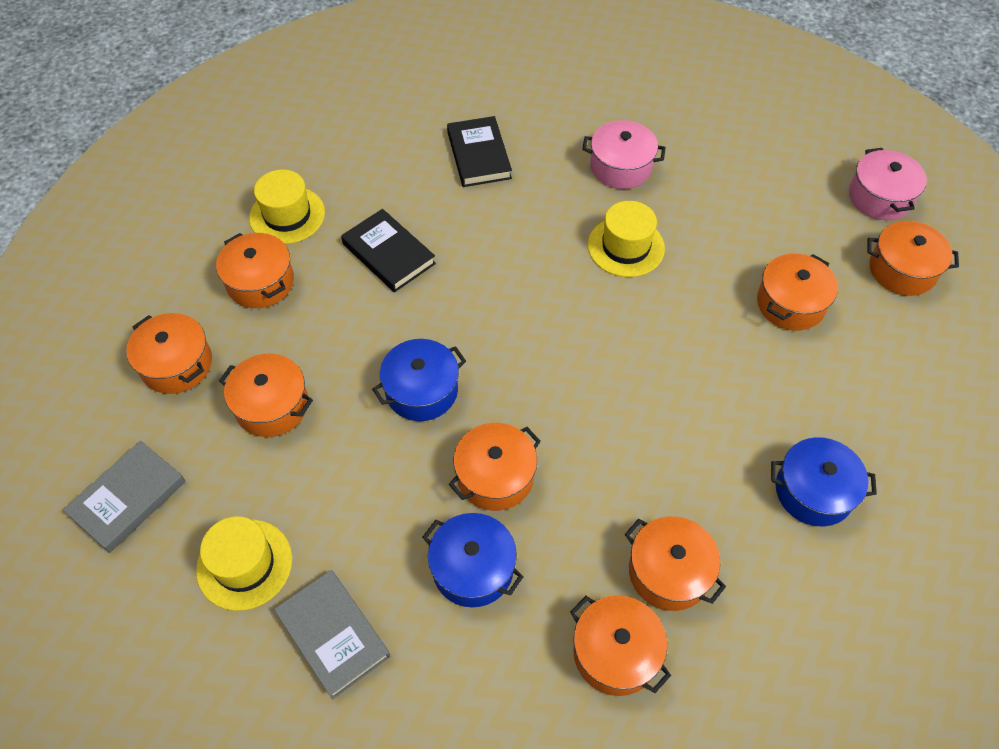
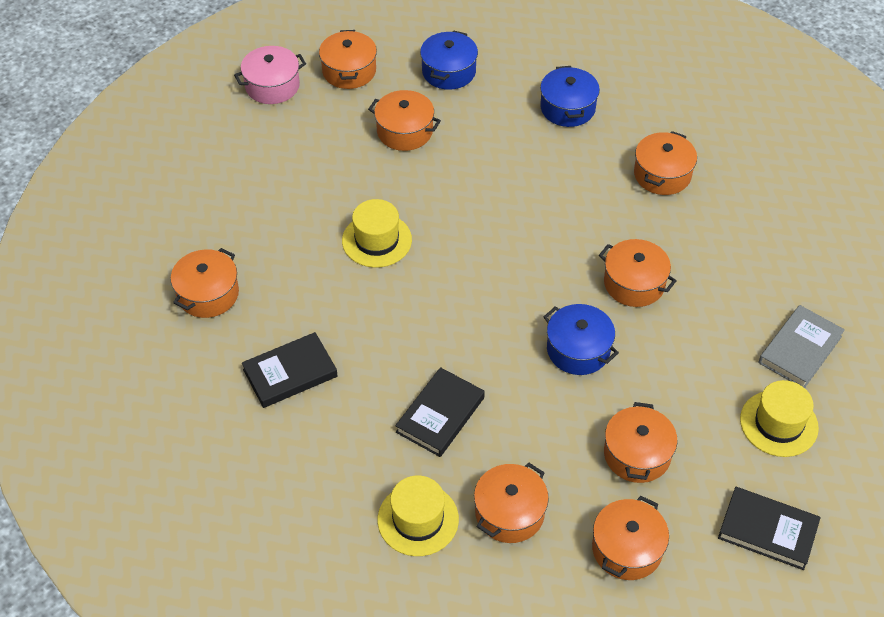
camera: 105 degrees left, 5 degrees down
grey book [63,441,186,553] -> black book [718,487,821,570]
blue pot [423,513,524,607] -> blue pot moved to [420,30,478,90]
orange pot [570,595,671,696] -> orange pot moved to [171,248,239,318]
pink pot [582,120,666,189] -> none

